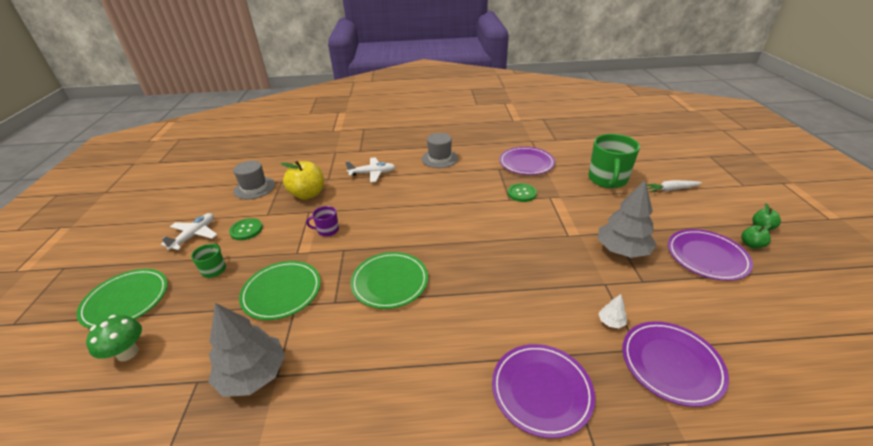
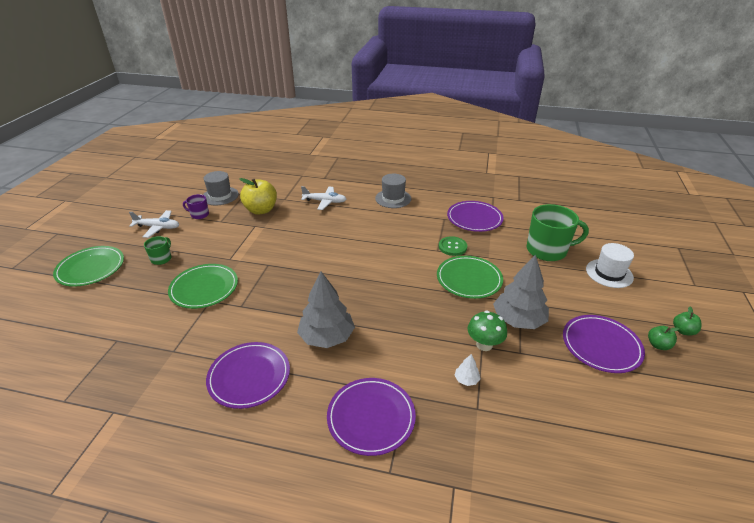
camera: 15 degrees right, 0 degrees up
green mushroom [86,315,142,361] -> green mushroom moved to [468,311,507,351]
white plane [161,213,217,250] -> white plane turned 60 degrees clockwise [129,210,179,238]
grey tree [208,303,286,397] -> grey tree moved to [297,271,355,348]
green button [229,218,263,240] -> none
purple mug [306,206,339,237] -> purple mug moved to [183,194,209,219]
green plate [351,252,428,309] -> green plate moved to [437,256,503,299]
green mug [588,134,640,188] -> green mug turned 120 degrees counterclockwise [526,204,589,261]
purple plate [622,321,729,407] -> purple plate moved to [206,342,290,409]
white carrot [647,180,702,192] -> white hat [586,243,634,288]

